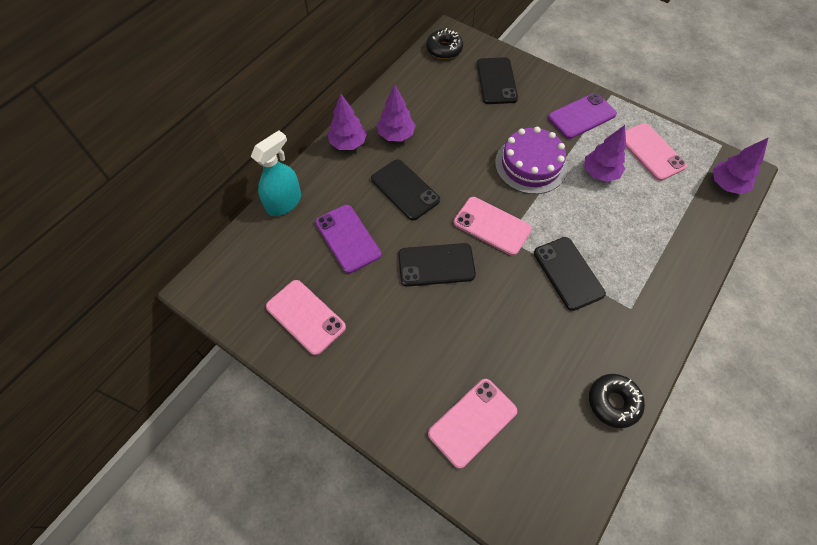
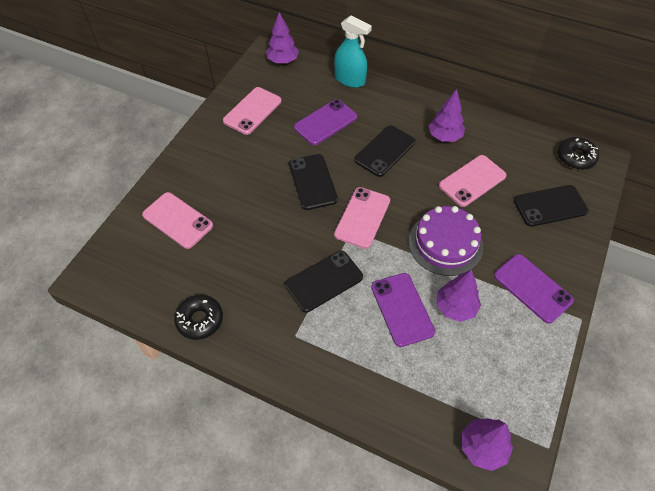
camera: 80 degrees right, 5 degrees down
purple tree [328,94,367,150] -> purple tree moved to [266,12,299,64]
pink phone [625,123,687,181] -> pink phone moved to [439,155,507,207]
none -> purple phone [371,273,435,347]

